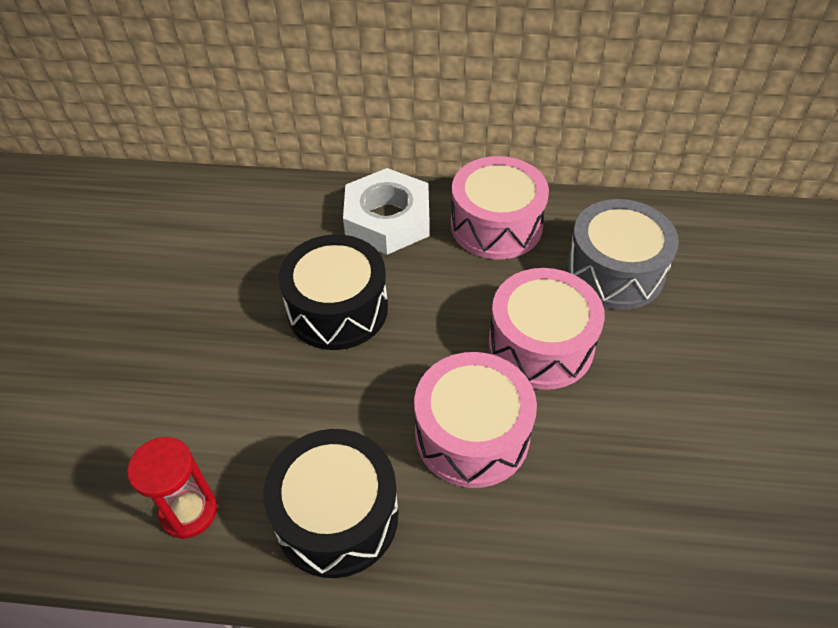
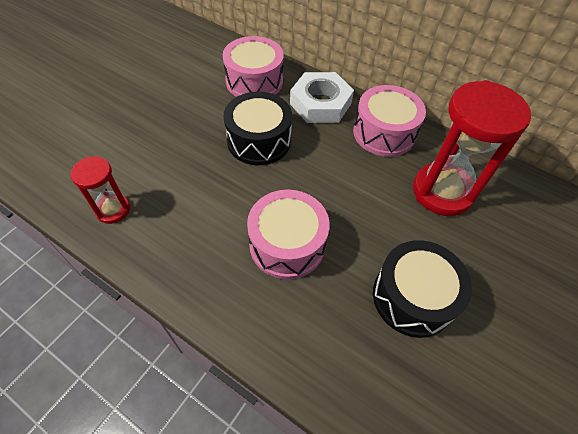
camera: 25 degrees right, 5 degrees up
black drum [263,429,398,578] -> black drum moved to [373,240,472,338]
pink drum [489,268,605,390] -> pink drum moved to [223,36,284,97]
grey drum [566,199,679,310] -> red hourglass [413,80,531,216]

